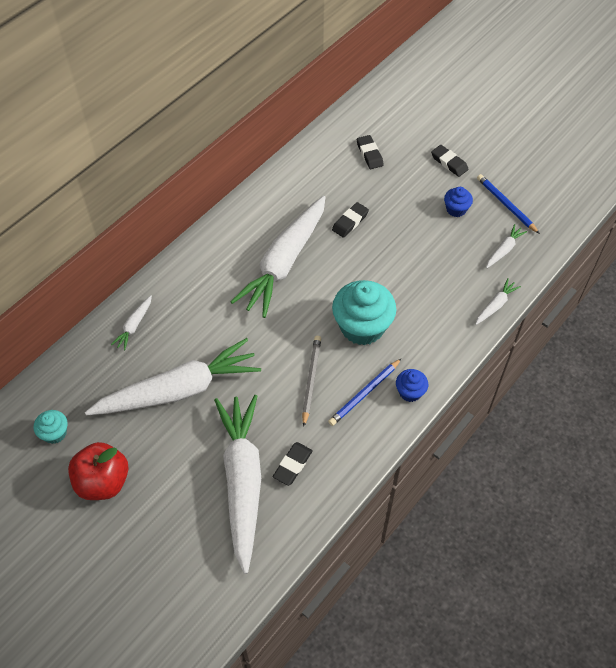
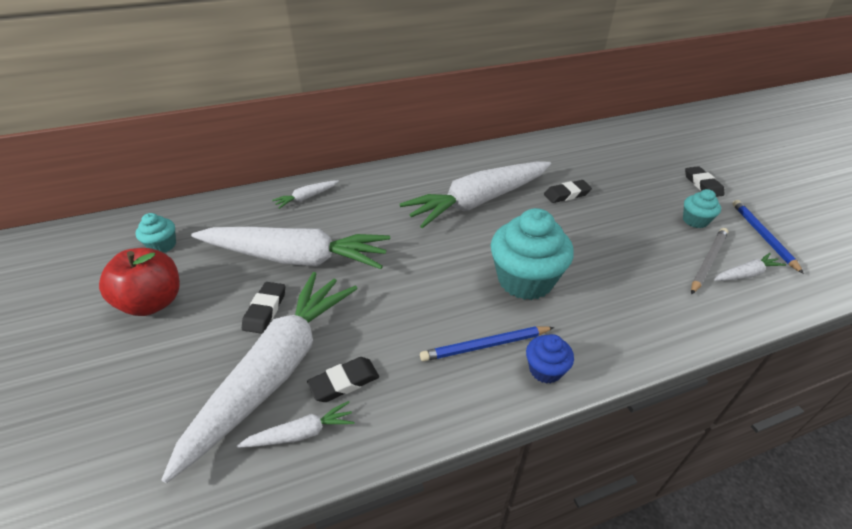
camera: 30 degrees right, 15 degrees down
grey pencil [302,336,321,427] -> grey pencil moved to [691,228,728,294]
black eraser [357,135,384,169] -> black eraser moved to [242,282,285,334]
blue cupcake [444,187,473,217] -> turquoise cupcake [683,189,721,228]
white carrot [476,278,521,325] -> white carrot moved to [237,401,355,448]

